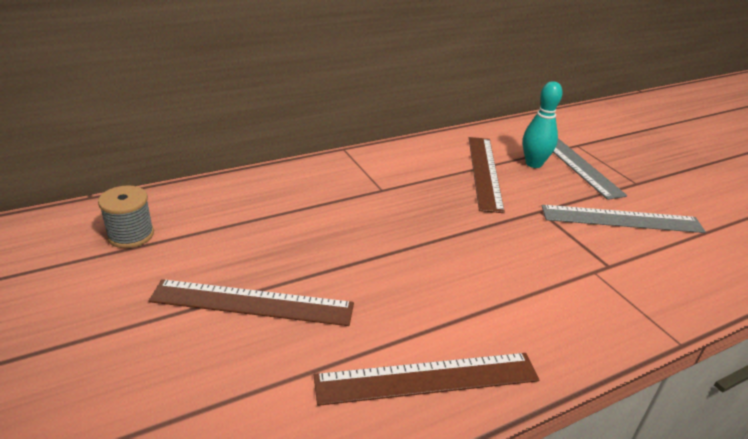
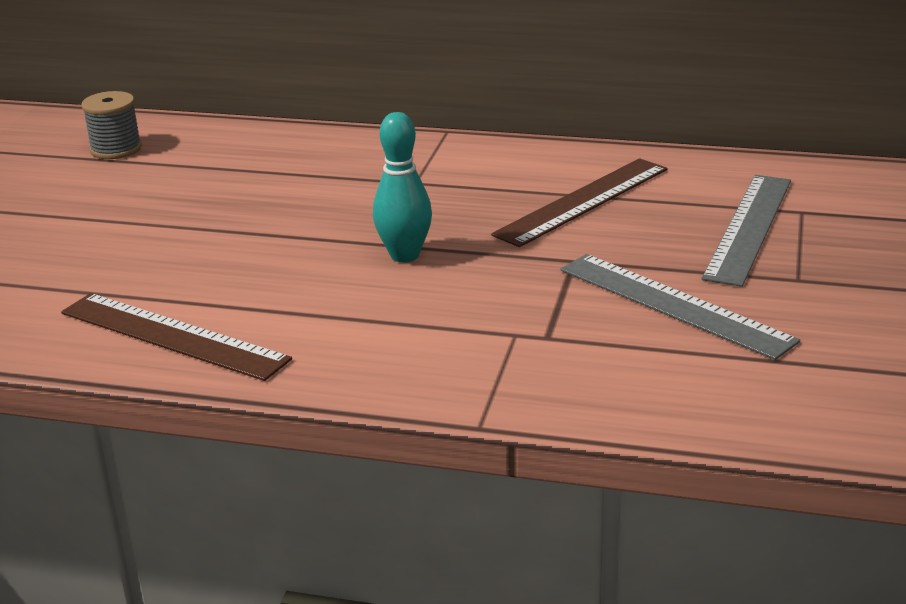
camera: 45 degrees right, 5 degrees down
brown ruler [149,279,354,326] -> none
turquoise bowling pin [522,81,563,168] -> turquoise bowling pin moved to [373,112,432,262]

